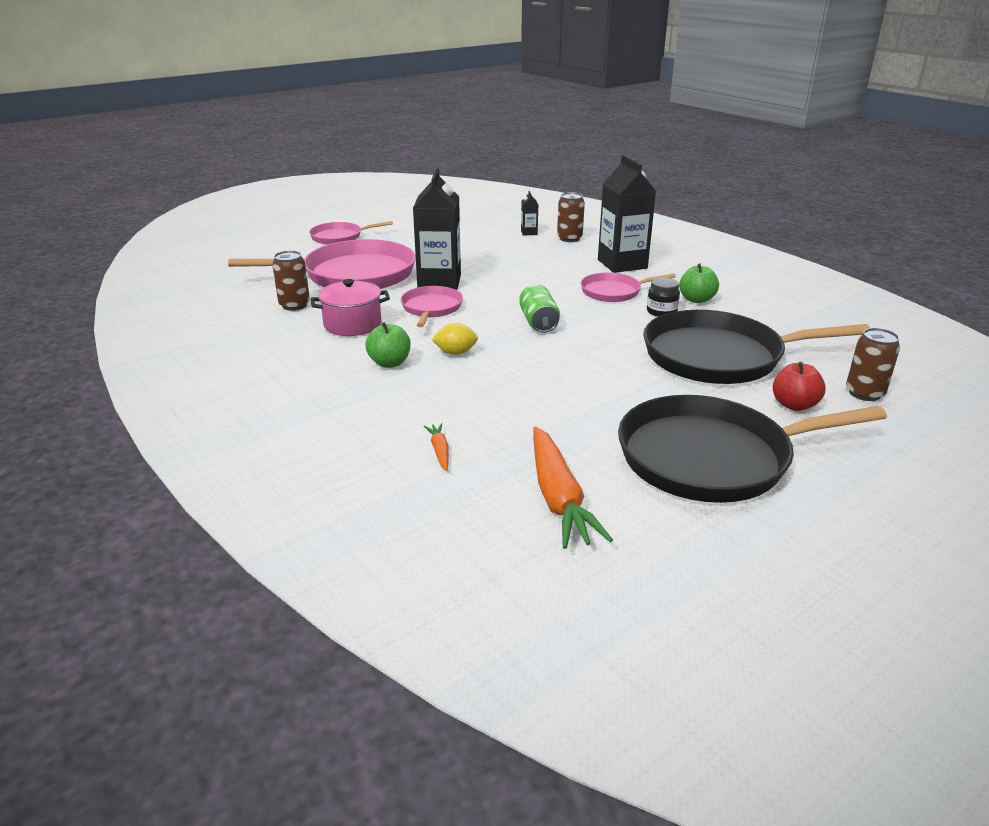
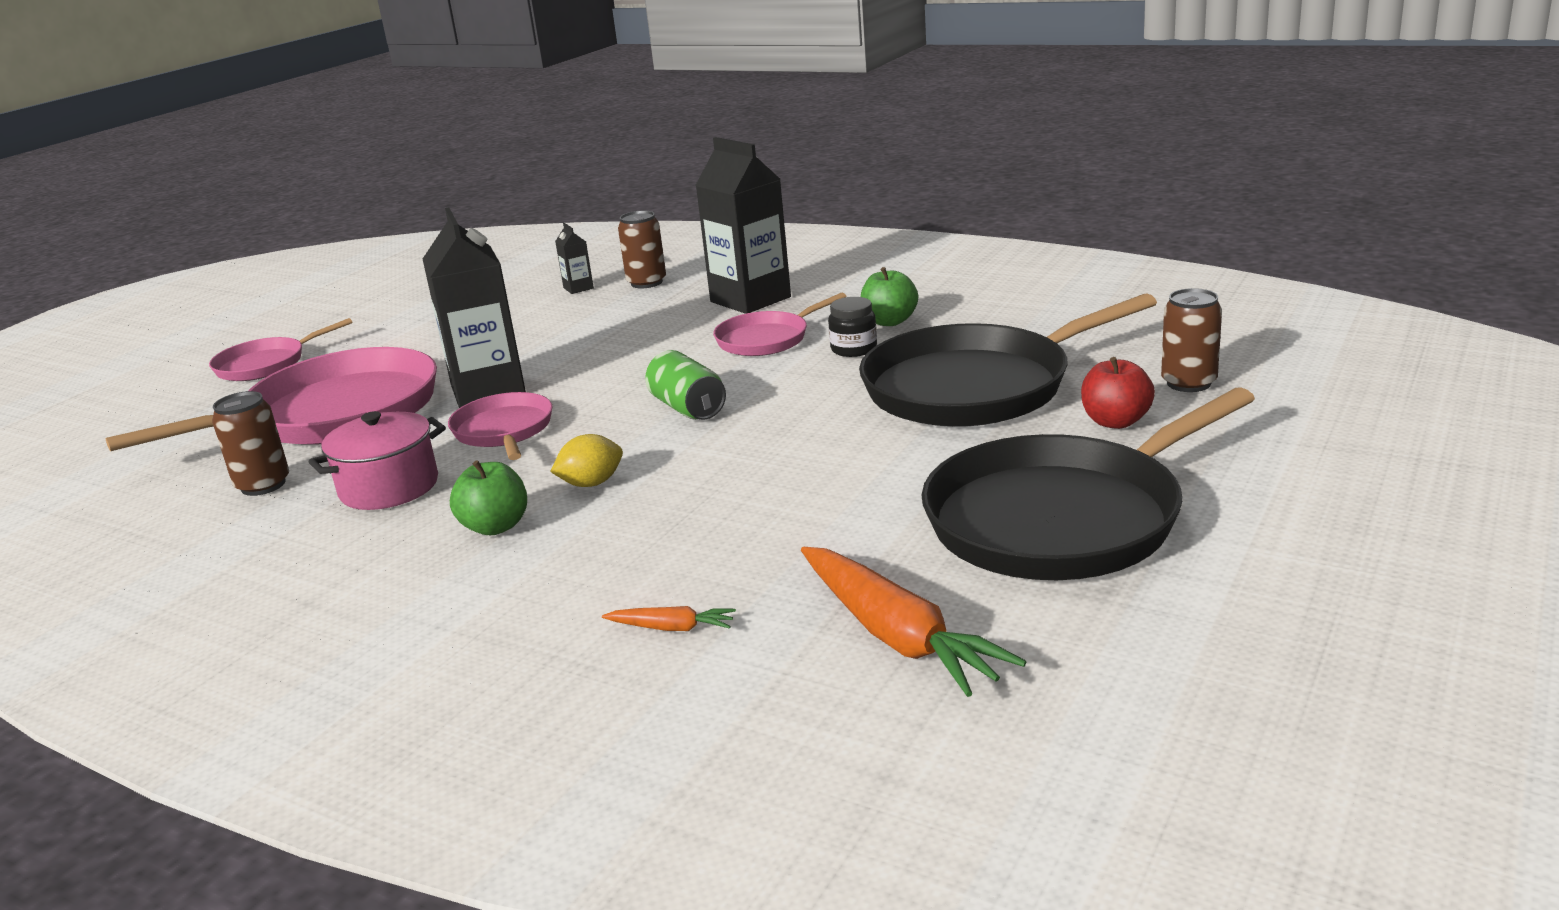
camera: 20 degrees left, 5 degrees down
orange carrot [424,423,449,471] -> orange carrot turned 135 degrees clockwise [602,606,736,631]

